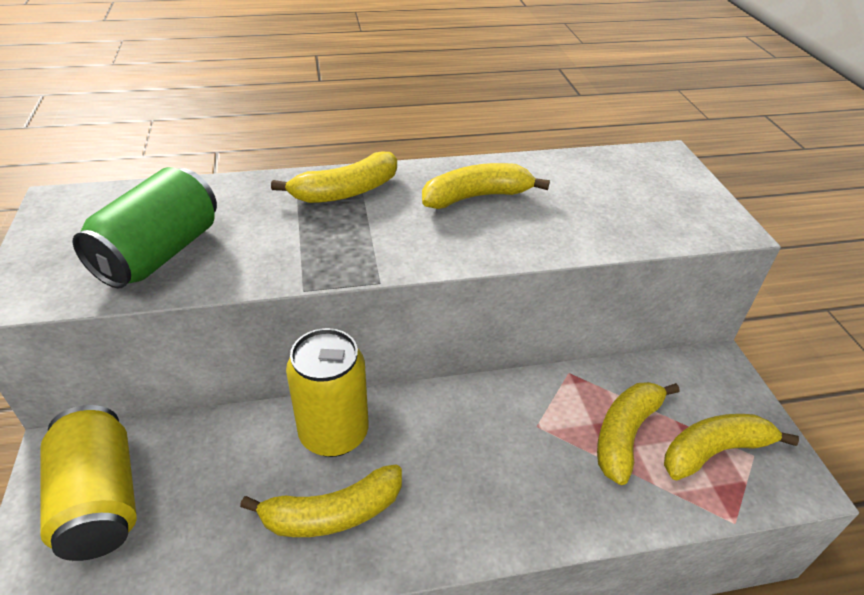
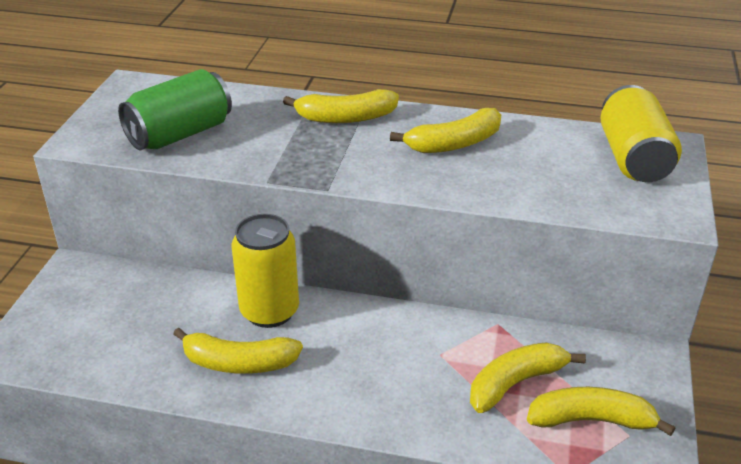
camera: 25 degrees right, 5 degrees down
yellow can [40,405,137,561] -> yellow can moved to [600,85,682,182]
yellow banana [422,163,550,209] -> yellow banana turned 150 degrees clockwise [390,108,501,153]

